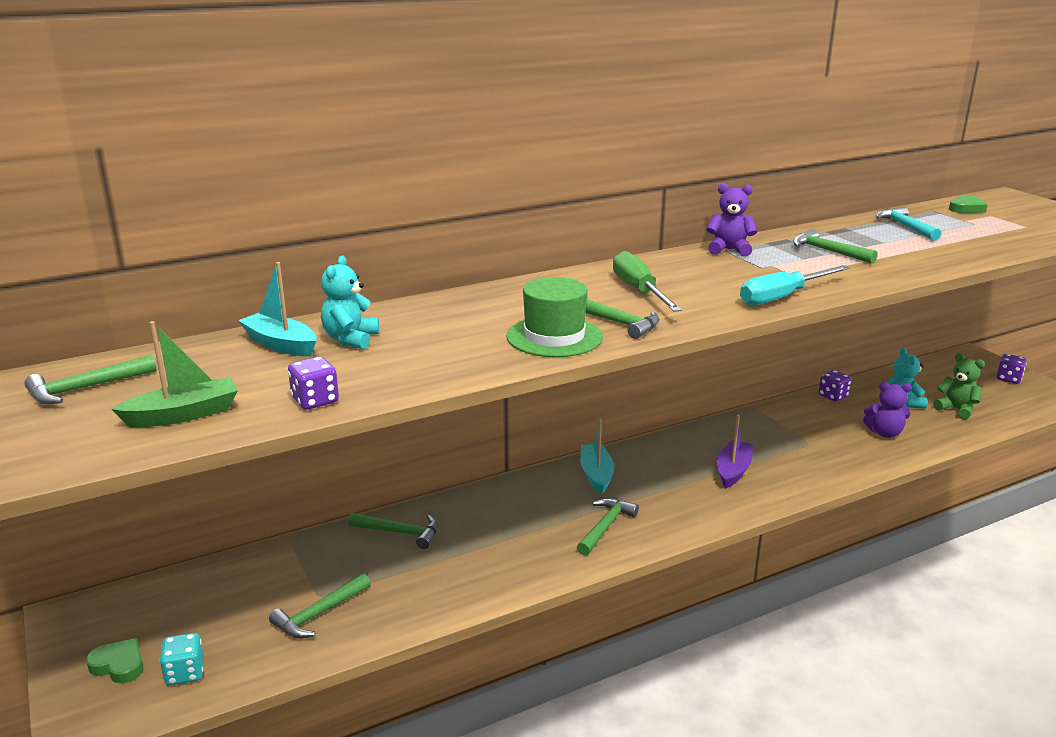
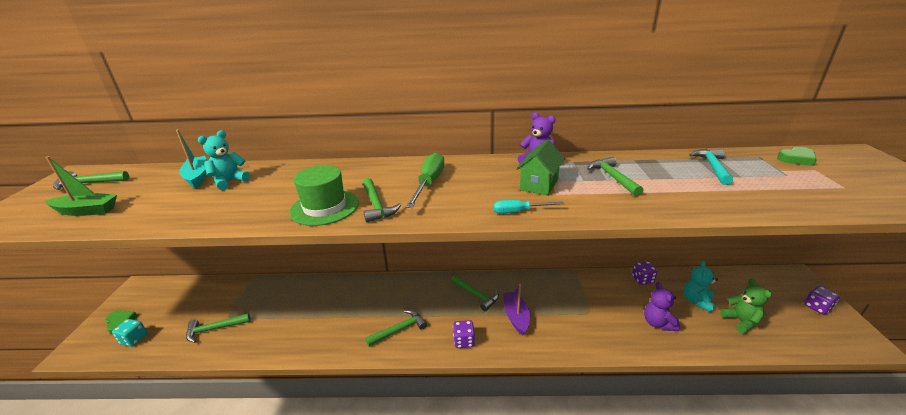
camera: 30 degrees right, 5 degrees up
purple dice [288,356,339,410] -> purple dice moved to [453,320,475,348]
green hammer [348,513,438,549] -> green hammer moved to [451,275,499,311]
turquoise boat [580,418,615,494] -> none
purple boat [717,414,753,488] -> purple boat turned 60 degrees counterclockwise [503,284,530,335]
turquoise screwdriver [740,265,850,305] -> turquoise screwdriver [494,200,564,213], size x0.60
purple teddy bear [863,382,912,438] -> purple teddy bear turned 45 degrees clockwise [644,282,680,331]
none -> green house [516,139,565,196]

